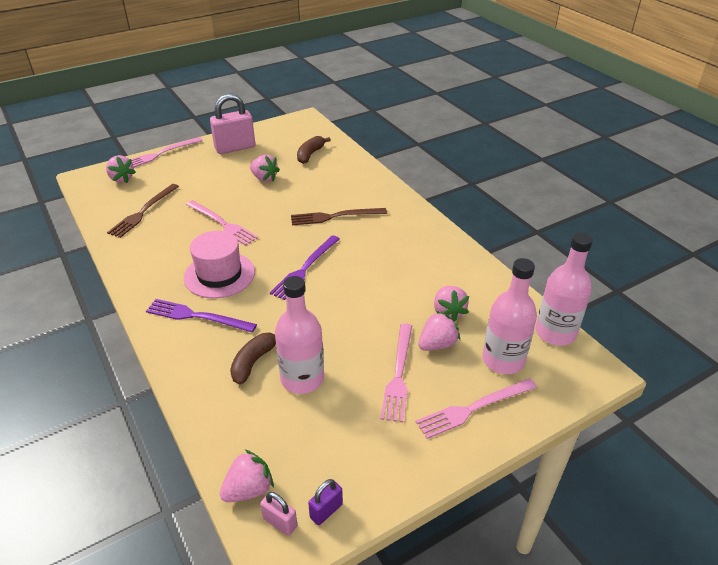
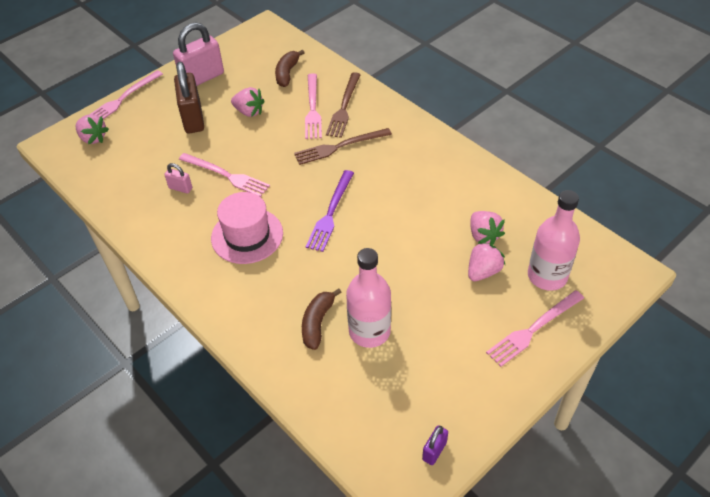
camera: 10 degrees left, 10 degrees up
brown fork [107,184,179,238] -> brown fork moved to [326,72,361,138]
purple fork [146,299,257,333] -> none
pink strawberry [220,449,274,502] -> none
pink padlock [260,492,297,536] -> pink padlock moved to [164,163,192,194]
pink fork [381,323,412,422] -> pink fork moved to [305,73,322,139]
pink bottle [535,232,593,346] -> none
none -> brown padlock [174,62,204,133]

